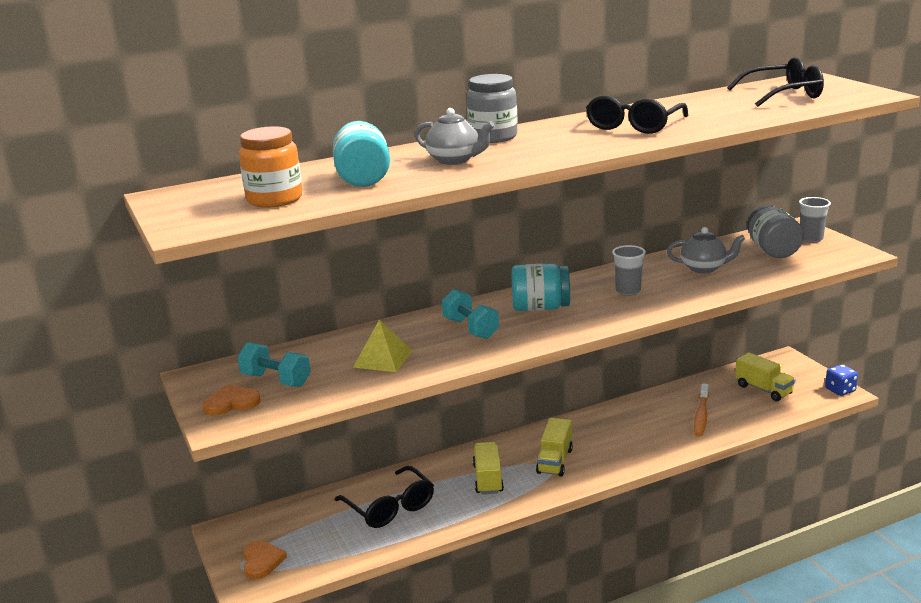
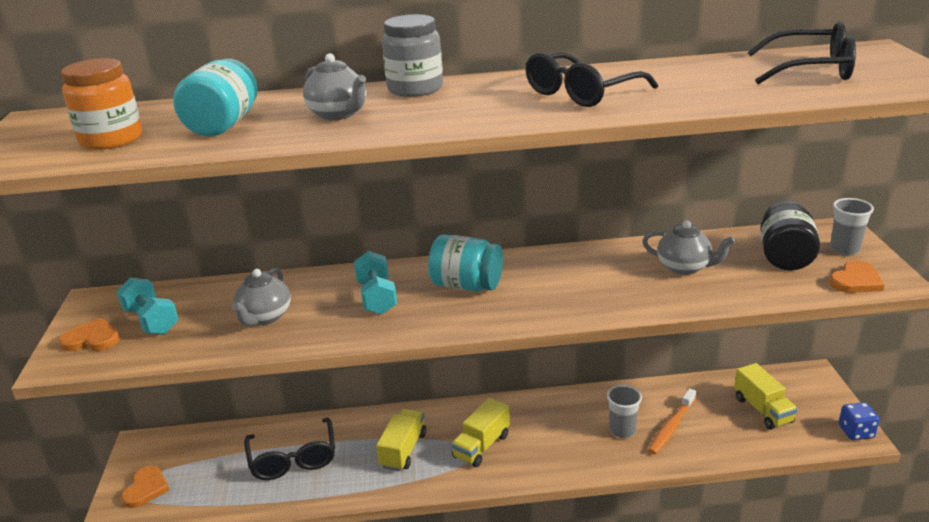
camera: 20 degrees right, 5 degrees up
yellow pyramid [353,320,413,372] -> grey teapot [232,268,291,326]
grey cup [612,245,646,296] -> grey cup moved to [607,385,642,438]
grey jar [747,205,804,258] -> black jar [760,201,820,271]
none -> orange heart [829,261,884,293]

